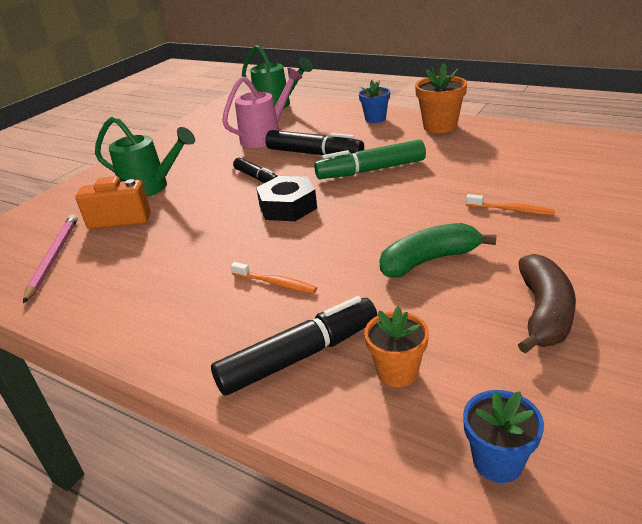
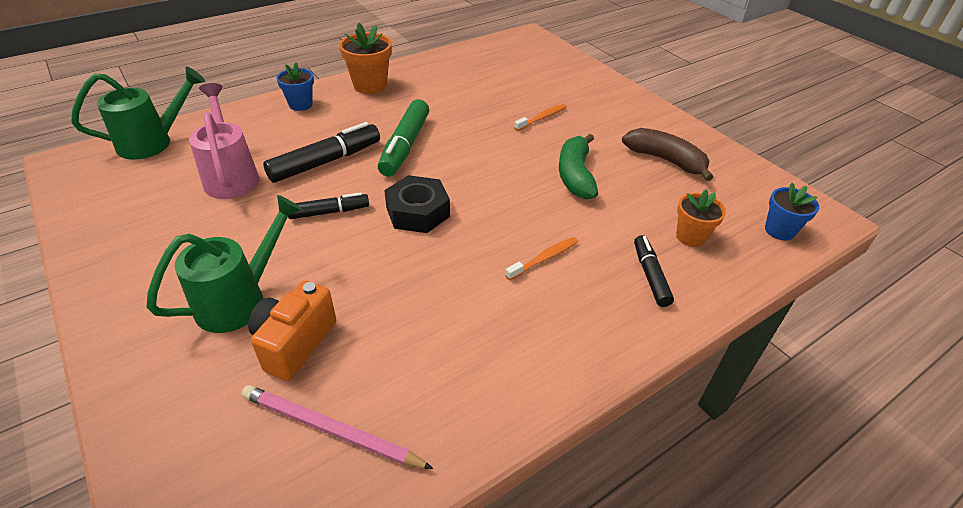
camera: 70 degrees left, 10 degrees up
black marker [211,296,378,396] -> black marker [634,235,674,307], size x0.61

